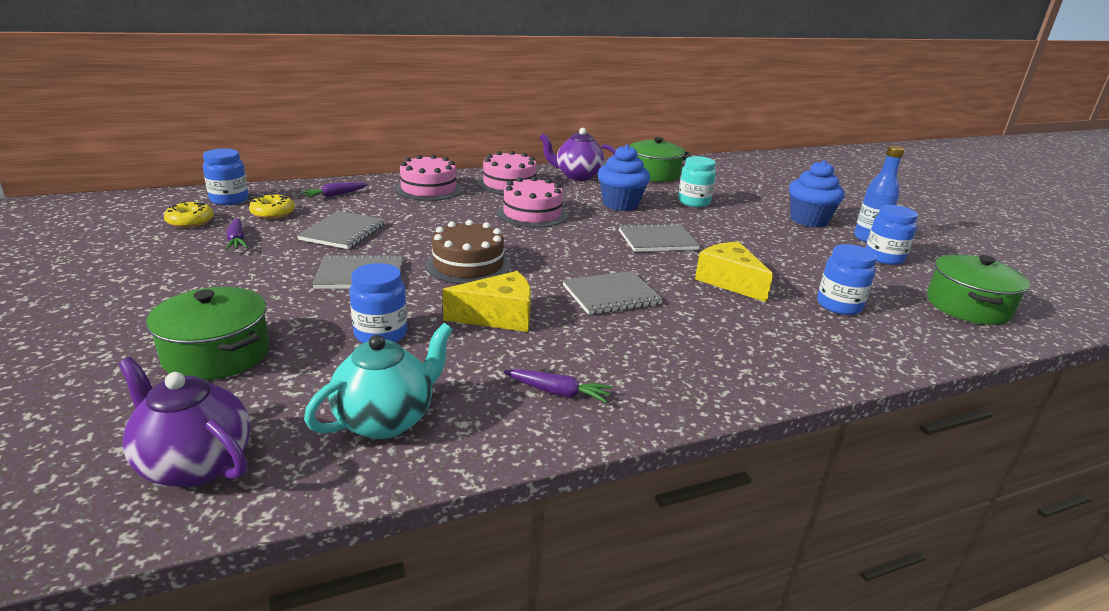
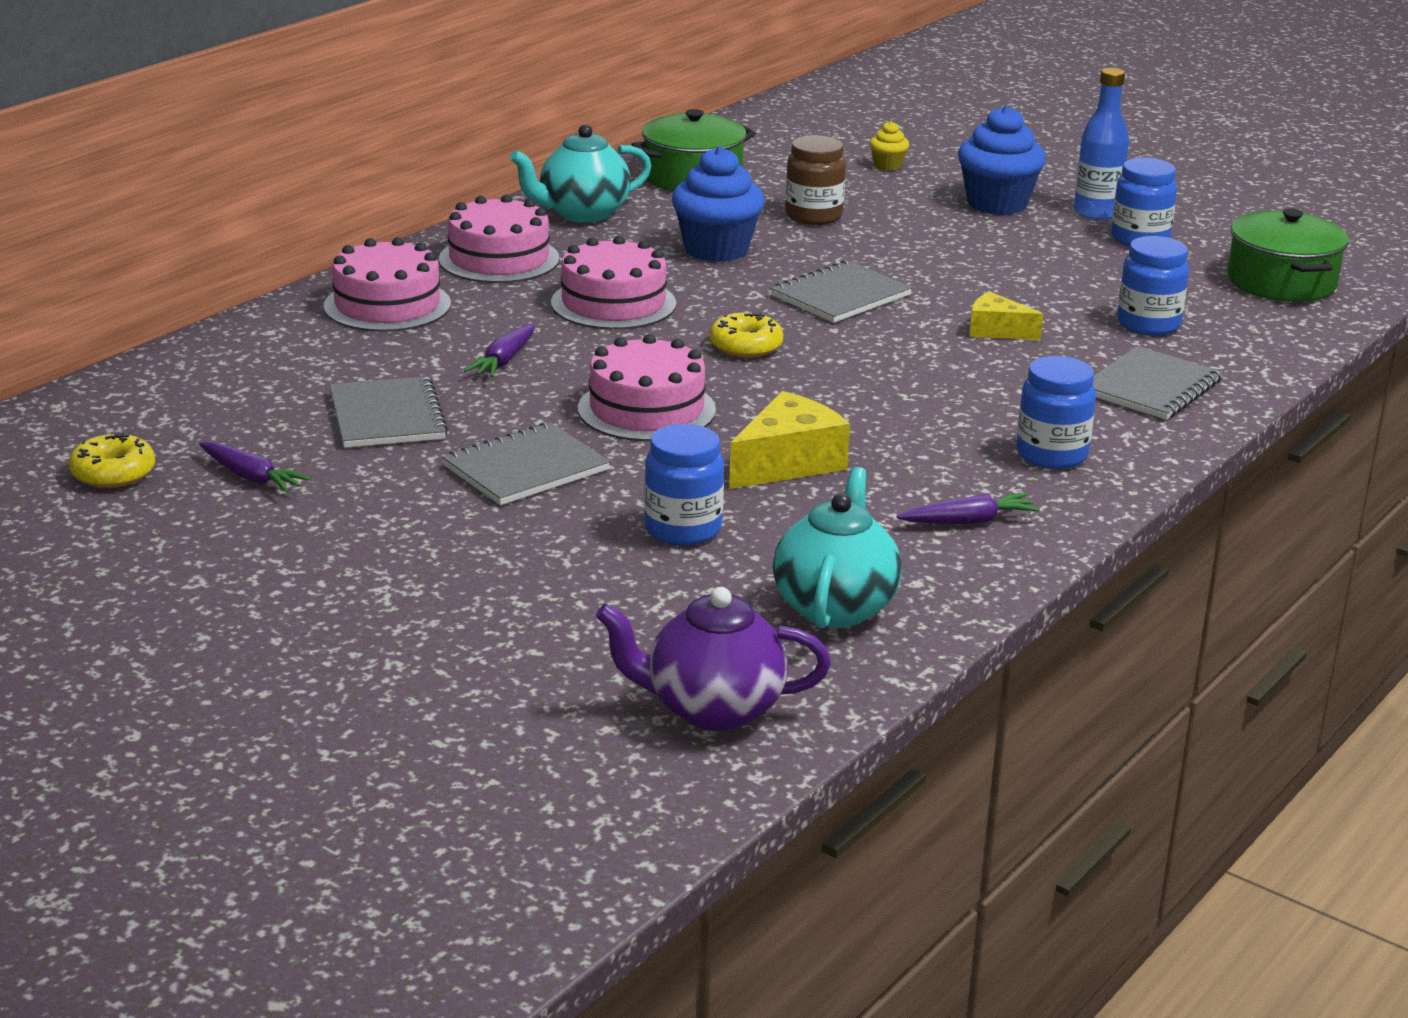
camera: 30 degrees left, 0 degrees up
green pot [146,287,270,381] -> none
blue jar [203,148,249,205] -> blue jar moved to [1017,356,1096,469]
yellow donut [249,193,295,219] -> yellow donut moved to [709,312,783,358]
purple carrot [301,182,369,198] -> purple carrot moved to [464,324,535,377]
brown cake [426,220,511,284] -> pink cake [578,334,716,441]
purple teapot [539,128,616,181] -> turquoise teapot [510,124,651,223]
grey notebook [563,271,663,315] -> grey notebook moved to [1093,346,1223,420]
turquoise jar [678,156,716,207] -> brown jar [785,135,846,225]
yellow cheese [695,242,773,302] -> yellow cheese [969,292,1043,340], size x0.63
none -> yellow cupcake [870,121,909,171]

